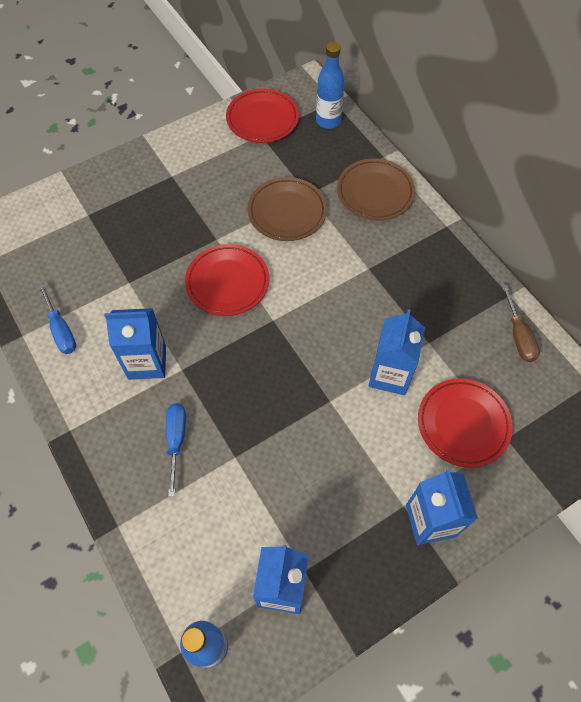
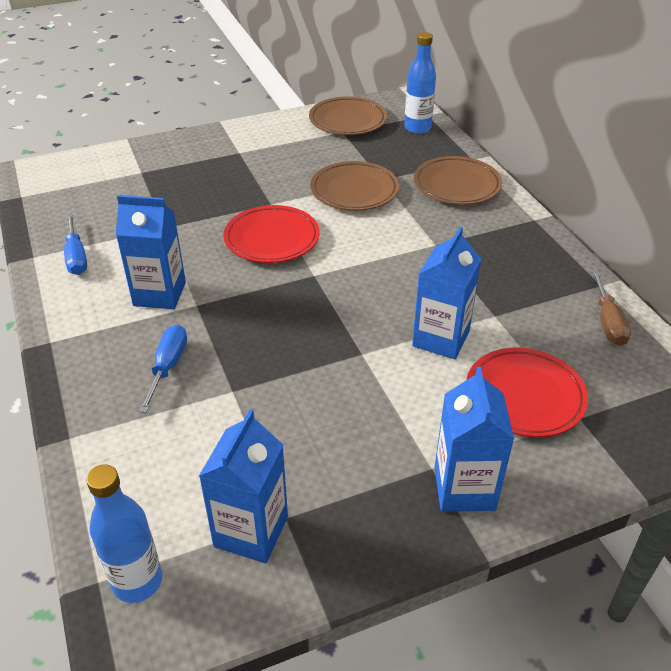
camera: 10 degrees right, 20 degrees down
red plate [226,88,299,143] -> brown plate [309,96,387,135]

